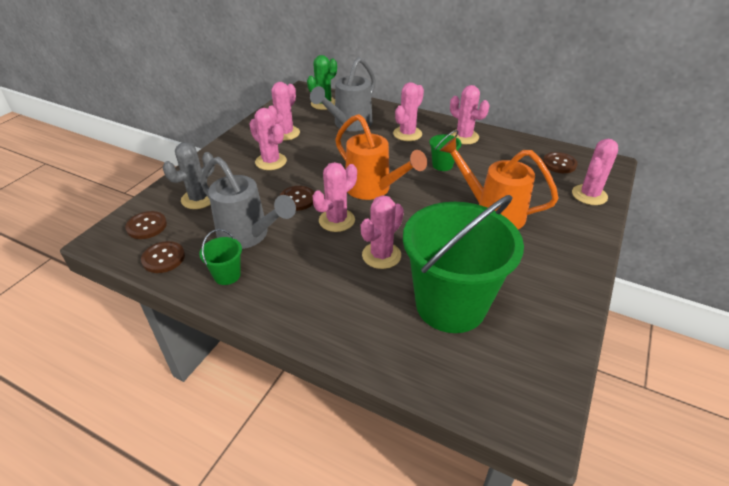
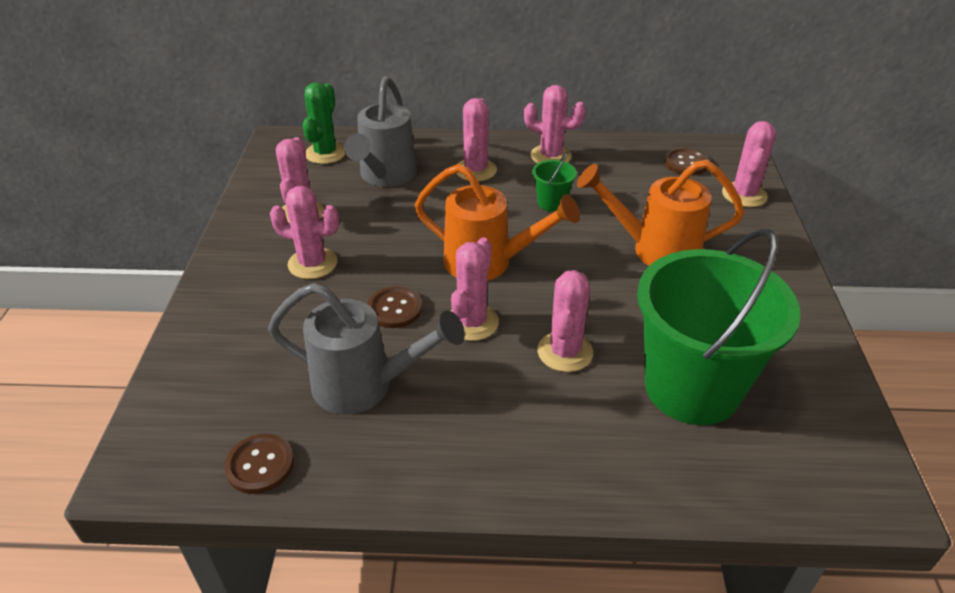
camera: 25 degrees left, 0 degrees up
brown button [125,211,167,239] -> none
grey cactus [163,142,215,209] -> none
green bucket [199,229,242,285] -> none

